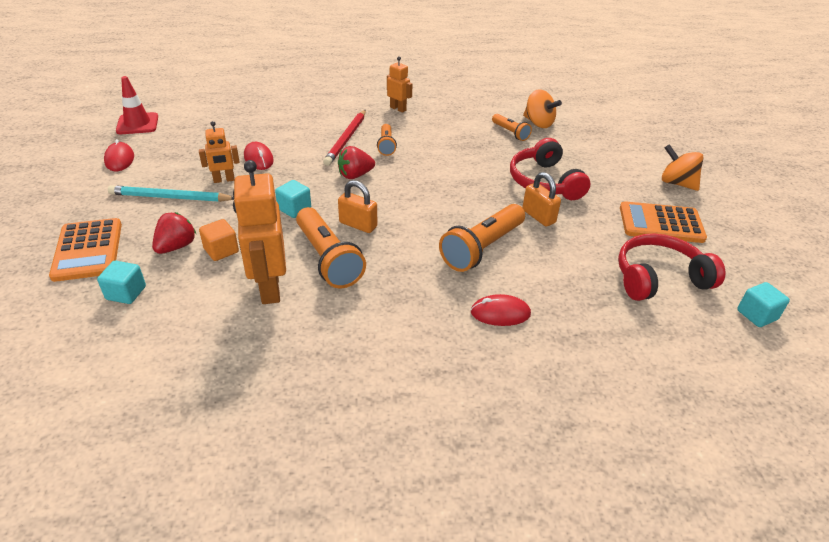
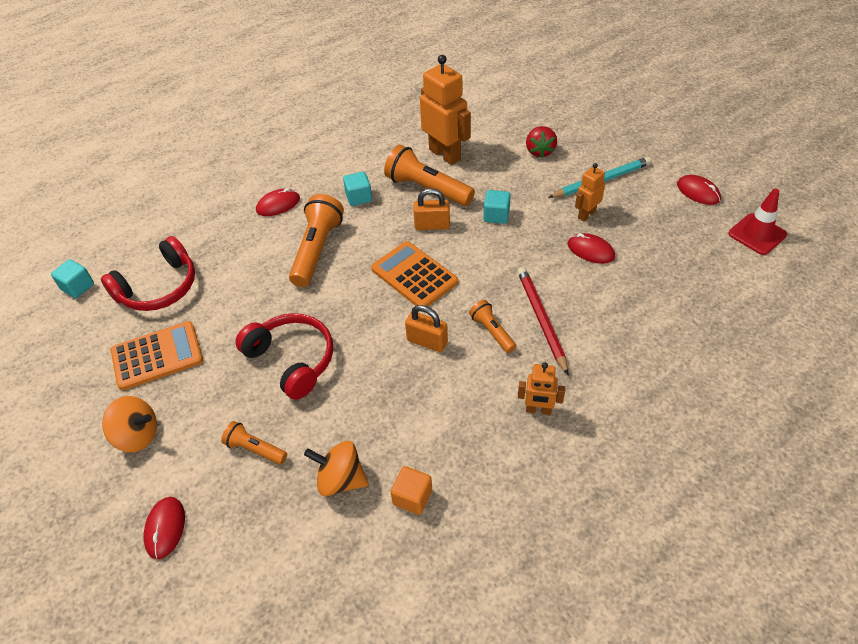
camera: 155 degrees right, 10 degrees up
orange calculator [49,218,122,282] -> orange calculator moved to [371,241,458,306]
turquoise cube [97,261,146,304] -> turquoise cube moved to [343,172,372,206]
orange cube [199,219,239,261] -> orange cube moved to [391,466,432,515]
red strawberry [338,146,375,179] -> none
orange flashlight [492,114,532,141] -> orange flashlight moved to [221,421,287,465]
orange padlock [522,172,561,227] -> orange padlock moved to [405,305,448,352]
none -> red mouse [144,497,185,559]

